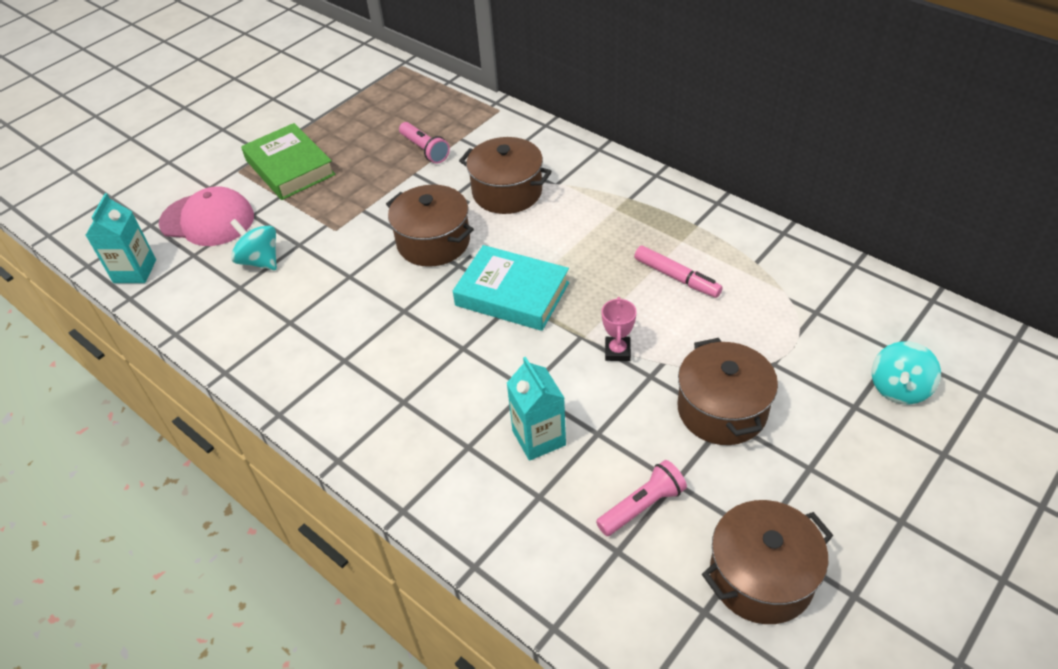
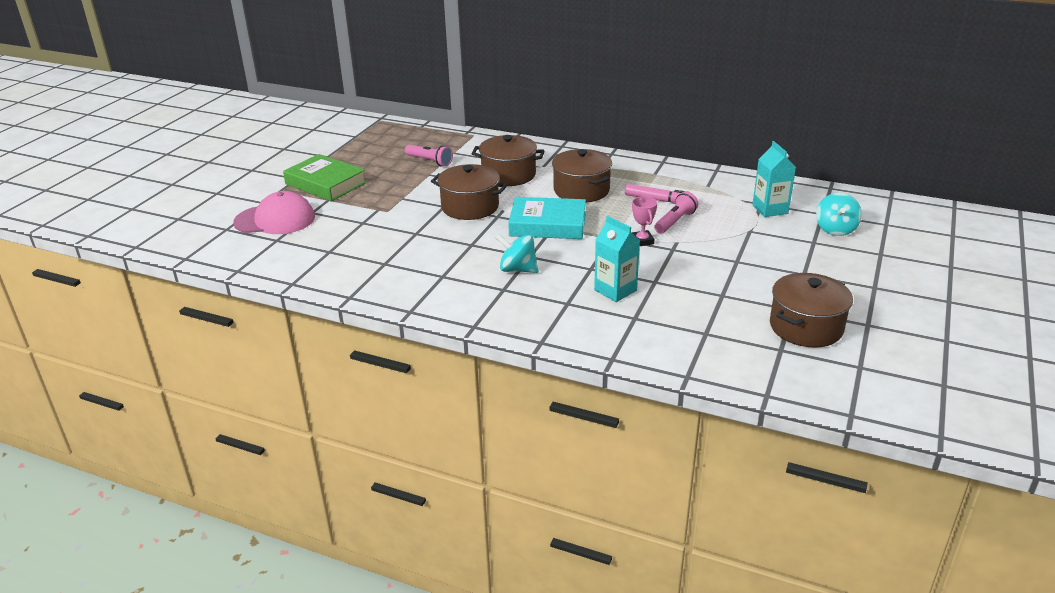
camera: 20 degrees left, 15 degrees down
turquoise carton [86,193,156,283] -> turquoise carton moved to [752,141,796,217]
turquoise spinning top [230,219,277,270] -> turquoise spinning top moved to [495,234,539,273]
pink flashlight [596,460,687,536] -> pink flashlight moved to [654,192,698,234]
brown pot [678,338,778,445] -> brown pot moved to [552,149,612,203]

